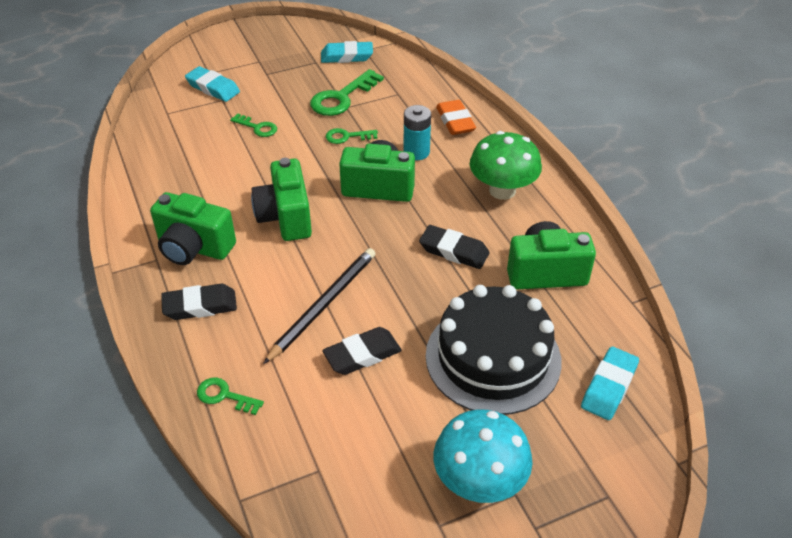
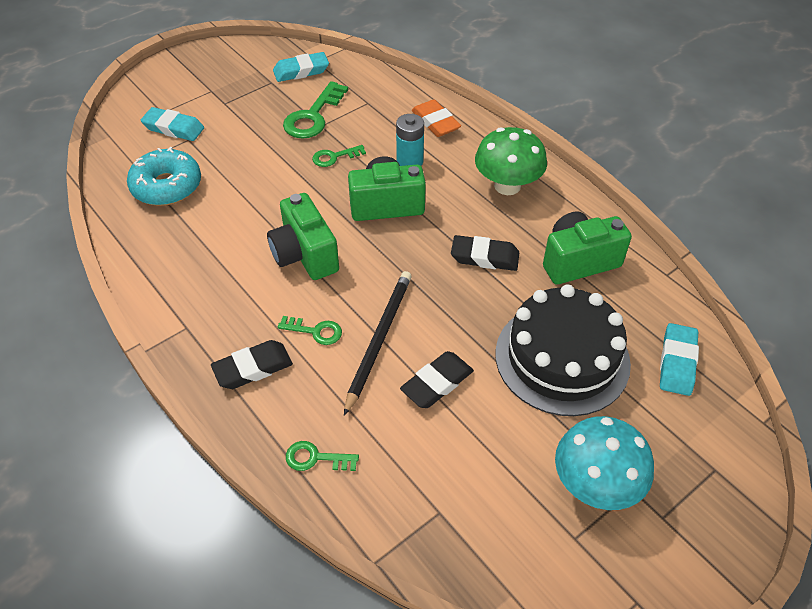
camera: 15 degrees left, 5 degrees up
green camera [150,192,236,265] -> none
green key [230,113,277,137] -> green key moved to [278,316,342,345]
none -> turquoise donut [127,147,201,206]

